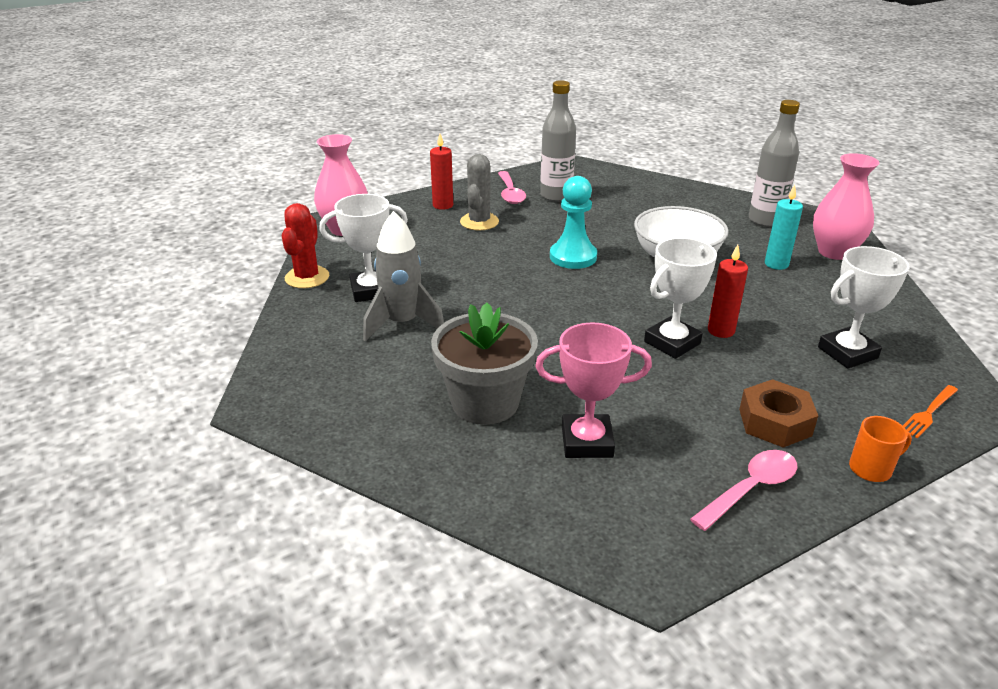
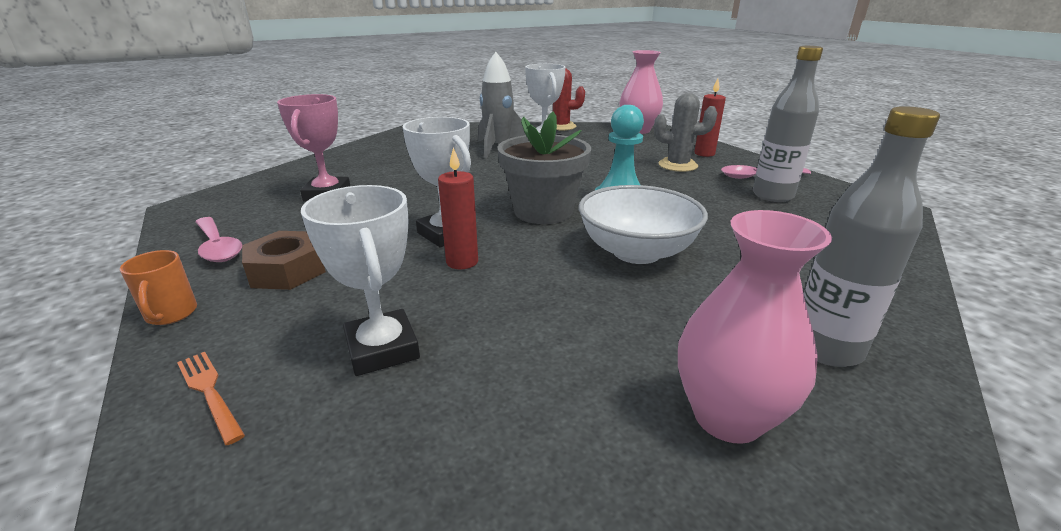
camera: 90 degrees right, 5 degrees down
grey flower pot [431,303,538,425] -> grey flower pot moved to [497,111,591,224]
turquoise candle [765,185,803,270] -> none

